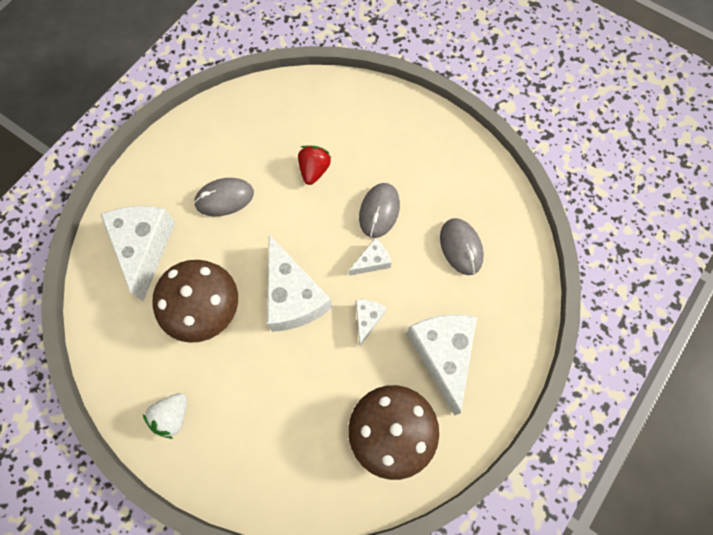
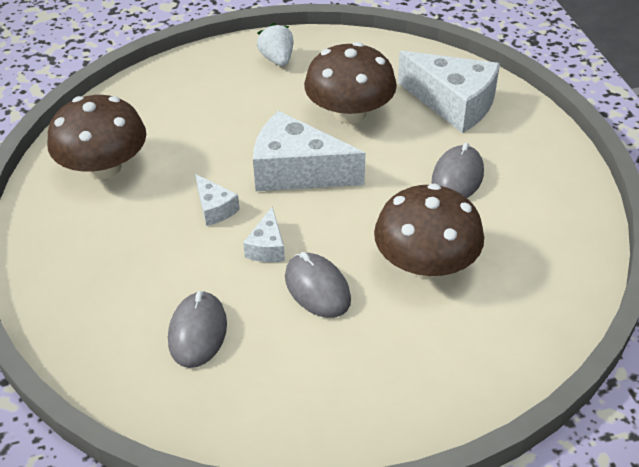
camera: 130 degrees right, 25 degrees down
red strawberry [298,146,331,185] -> brown mushroom [374,183,484,278]
white cheese [407,314,477,416] -> none
grey mouse [440,218,484,275] -> grey mouse turned 75 degrees clockwise [168,291,227,368]

